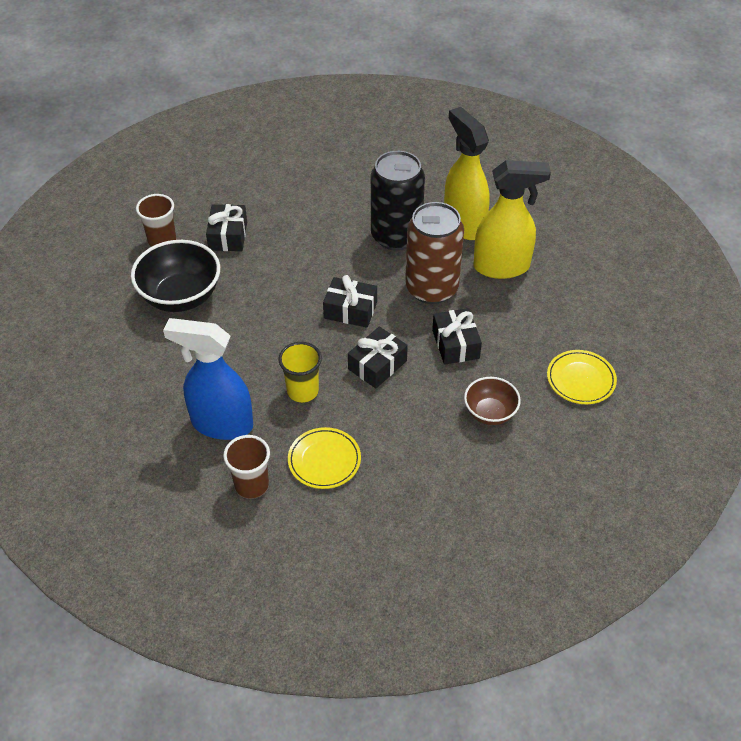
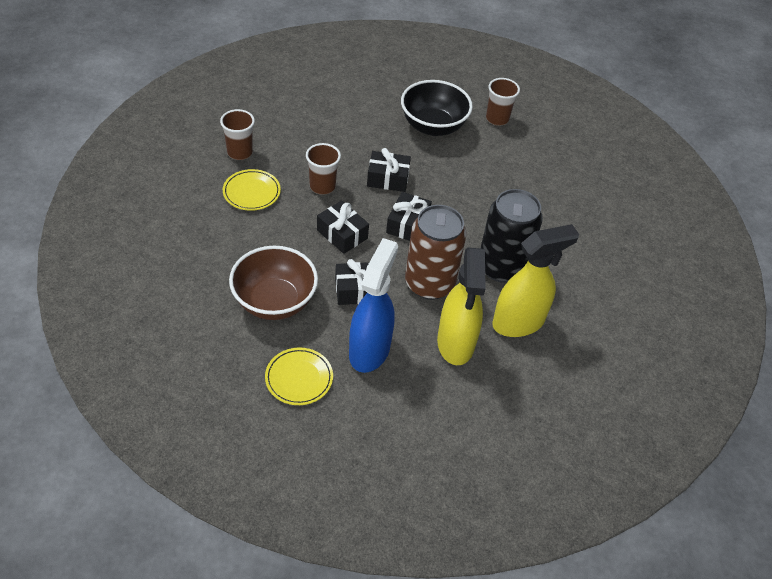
camera: 90 degrees right, 0 degrees up
blue spray bottle [163,318,253,440] -> blue spray bottle moved to [349,238,398,373]
black gift [206,204,247,251] -> black gift moved to [367,148,411,192]
yellow cup [278,342,322,403] -> brown cup [306,143,341,195]
brown bowl [464,377,521,425] -> brown bowl [229,246,318,320], size x1.72

